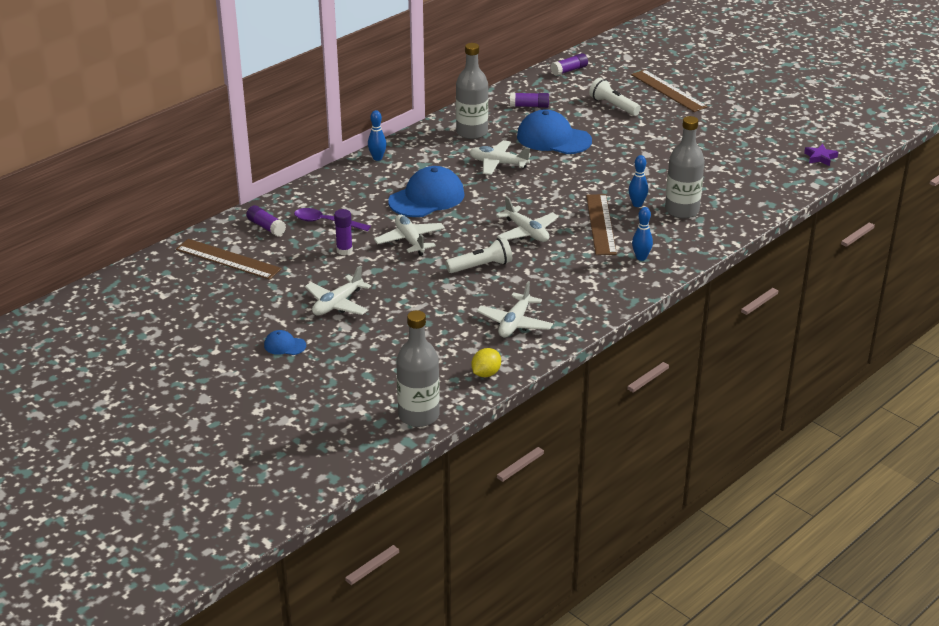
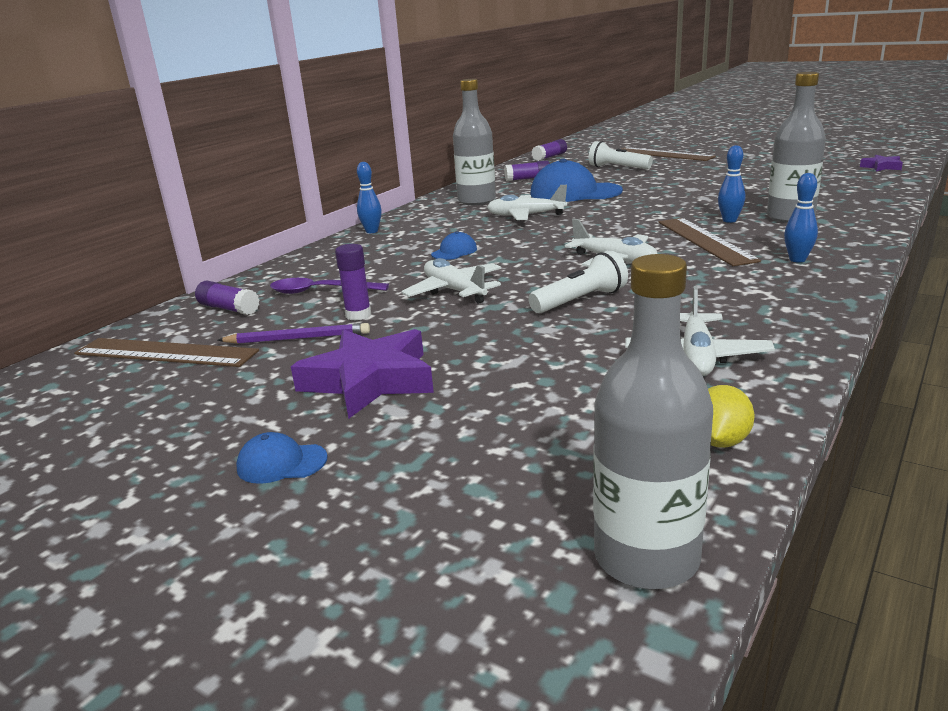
camera: 10 degrees left, 10 degrees down
white plane [305,265,371,315] -> purple star [291,329,434,418]
blue cap [388,166,465,217] -> blue cap [431,231,477,260], size x0.46
none -> purple pencil [217,323,370,344]

